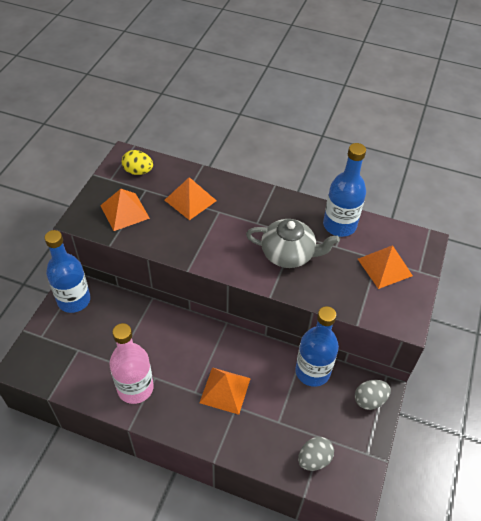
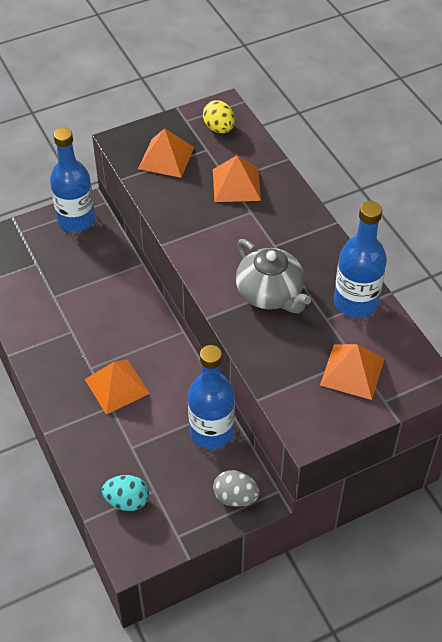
camera: 45 degrees right, 0 degrees up
pink bottle [109,323,154,404] -> none
grey egg [298,437,334,471] -> turquoise egg [102,475,149,511]

